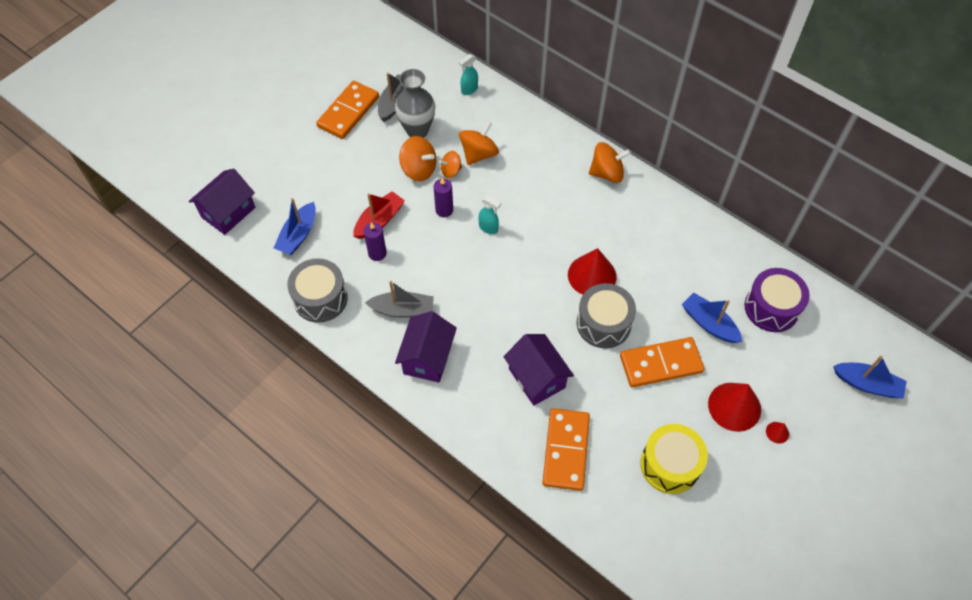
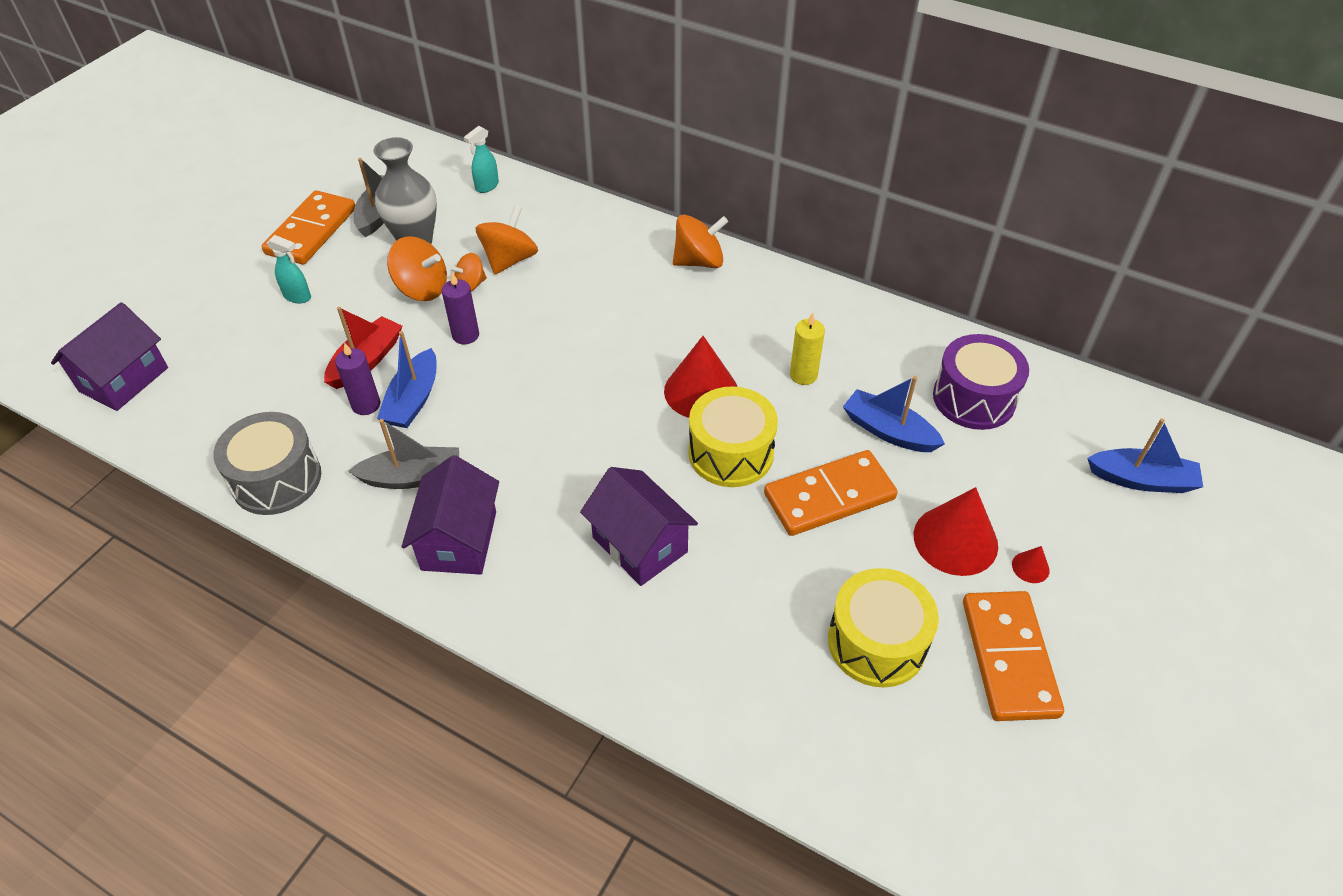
camera: 10 degrees left, 10 degrees down
blue boat [274,198,316,255] -> blue boat moved to [377,331,437,428]
turquoise spray bottle [479,195,501,234] -> turquoise spray bottle moved to [267,235,311,303]
orange domino [542,408,590,491] -> orange domino moved to [963,591,1064,721]
grey drum [577,283,636,348] -> yellow drum [688,386,778,487]
none -> yellow candle [790,313,825,385]

